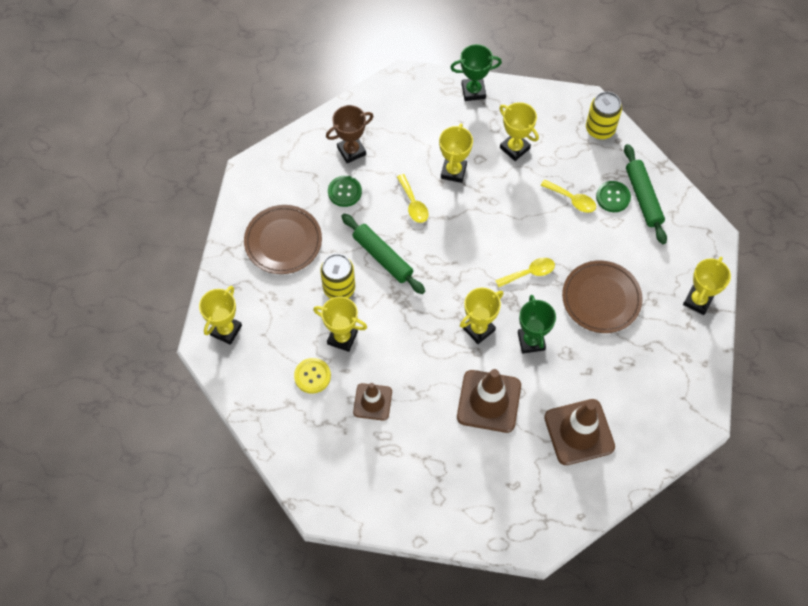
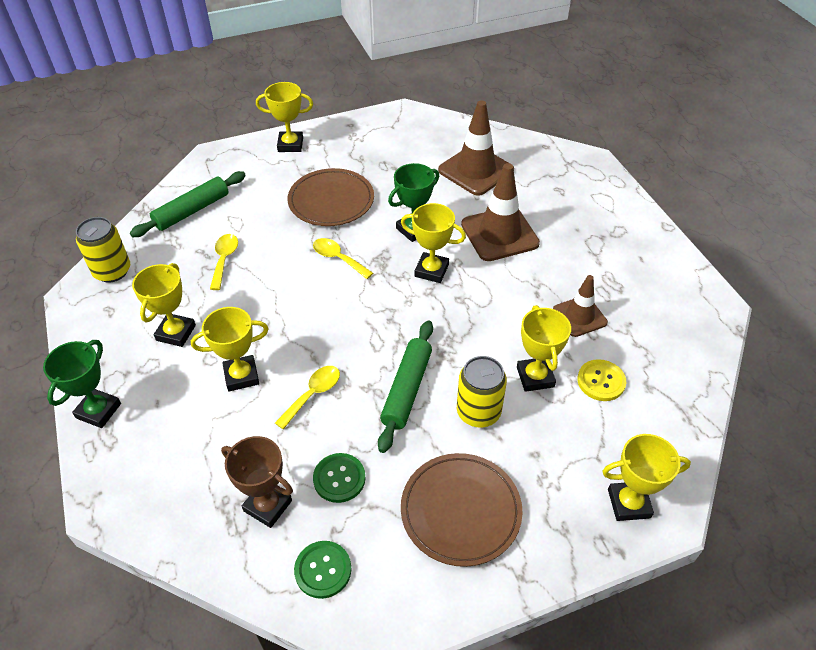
camera: 120 degrees left, 15 degrees down
green trophy [450,44,502,101] -> green trophy turned 60 degrees clockwise [43,340,121,428]
green button [596,181,631,212] -> green button moved to [294,541,351,599]

